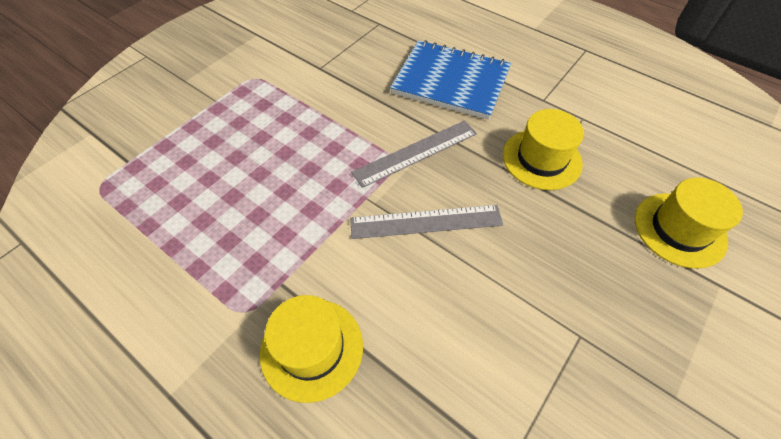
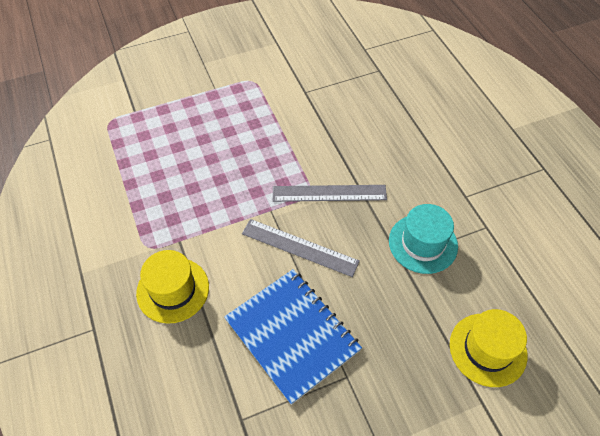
camera: 30 degrees right, 0 degrees up
blue notebook [390,40,511,120] -> blue notebook moved to [224,269,362,405]
yellow hat [503,109,584,190] -> turquoise hat [389,204,458,274]

